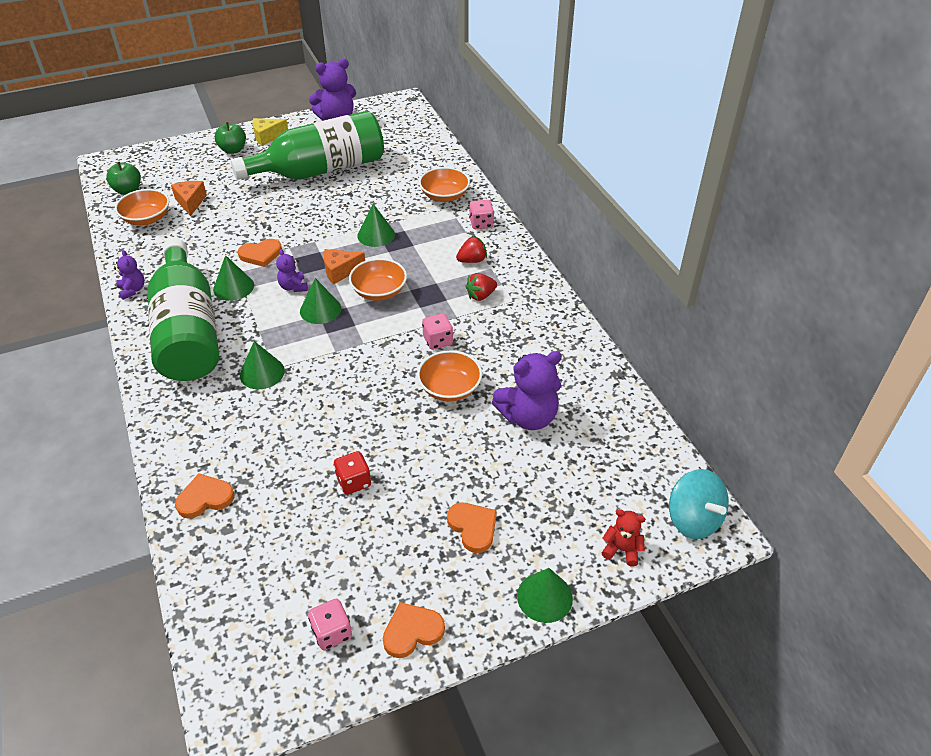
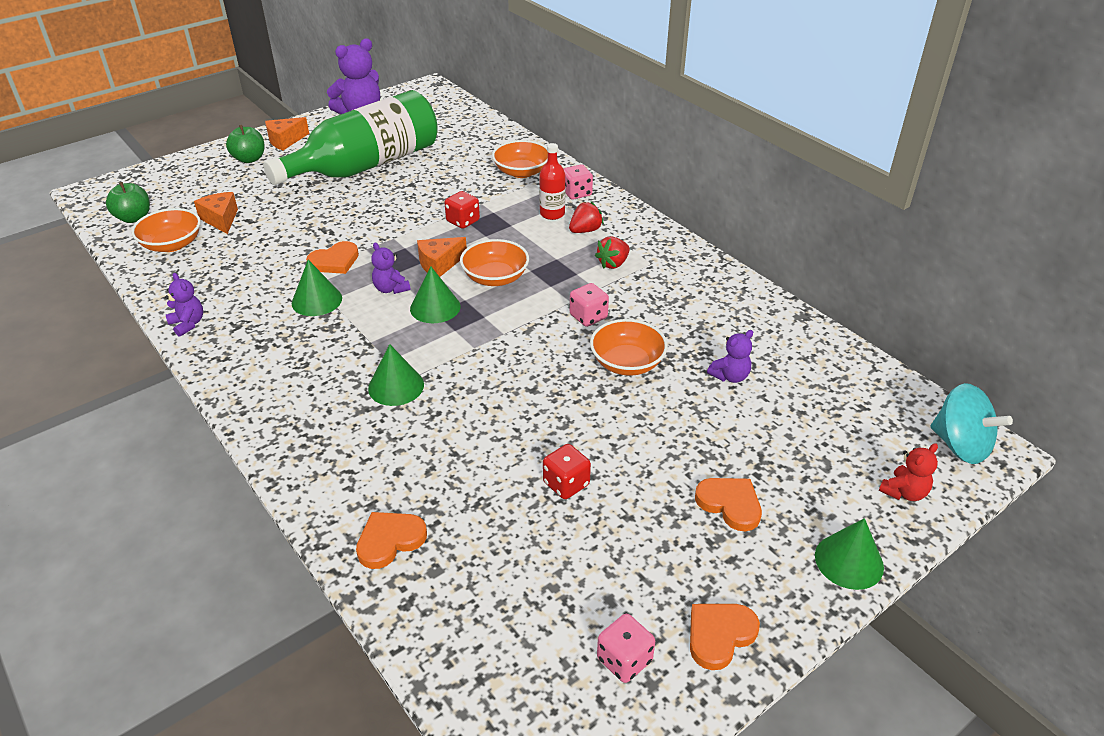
camera: 15 degrees left, 5 degrees down
green bottle [147,238,219,381] -> none
yellow cheese [252,118,288,146] -> orange cheese [265,117,309,150]
green cone [357,204,395,247] -> red dice [444,191,480,229]
purple teddy bear [492,351,562,430] -> purple teddy bear [707,330,753,383], size x0.53
red teddy bear [602,509,645,567] -> red teddy bear turned 135 degrees clockwise [879,443,938,501]
none -> red bottle [539,143,565,220]

